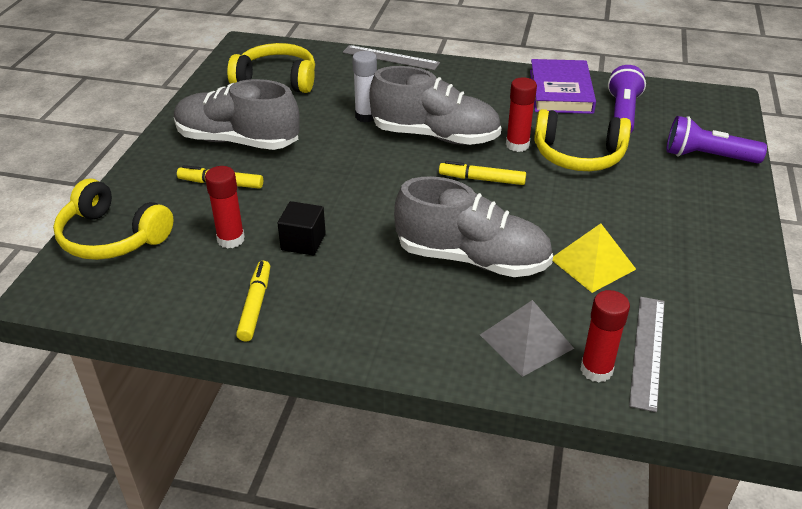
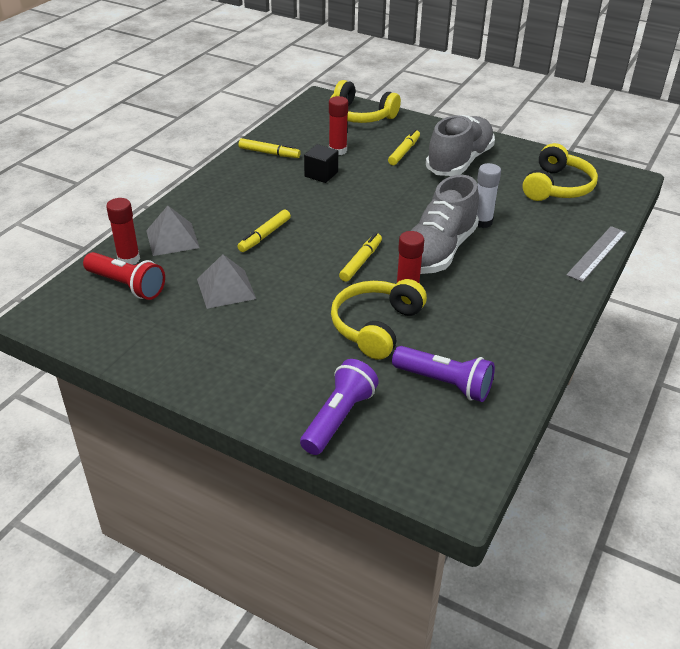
camera: 105 degrees right, 0 degrees up
yellow headphones [53,178,173,260] -> yellow headphones turned 105 degrees counterclockwise [330,80,401,123]
grey shoe [394,177,553,277] -> yellow marker [237,210,291,252]
purple book [530,59,596,114] -> none
yellow pyramid [553,223,636,293] -> grey pyramid [197,254,256,309]
grey ruler [629,297,665,412] -> red flashlight [83,252,165,300]

